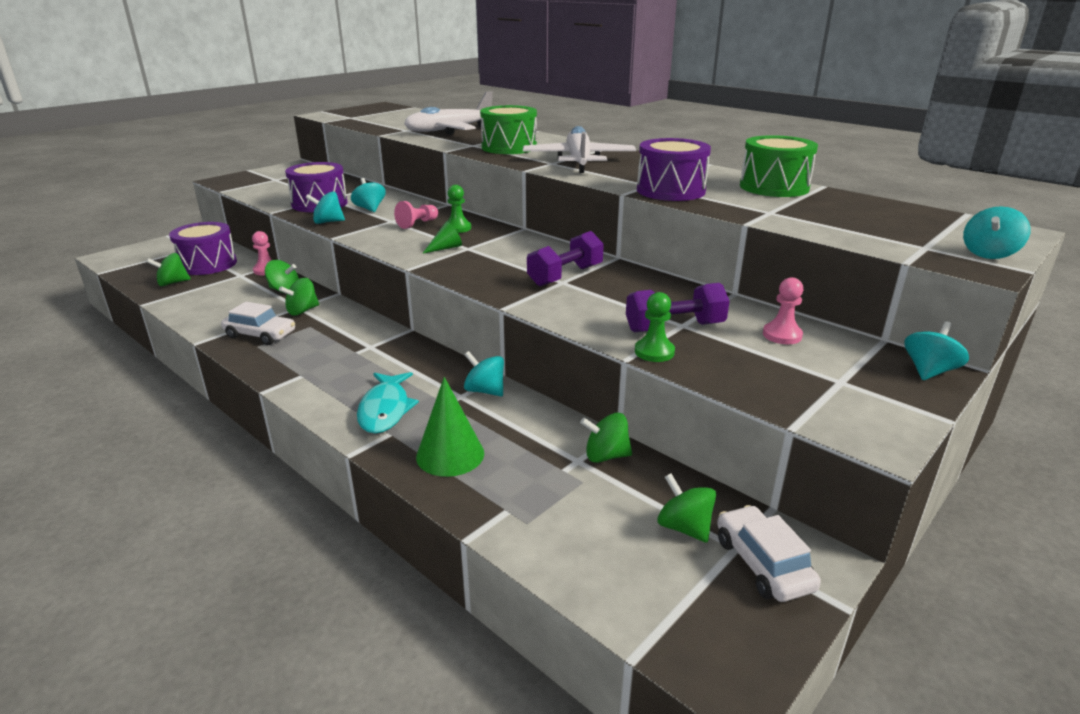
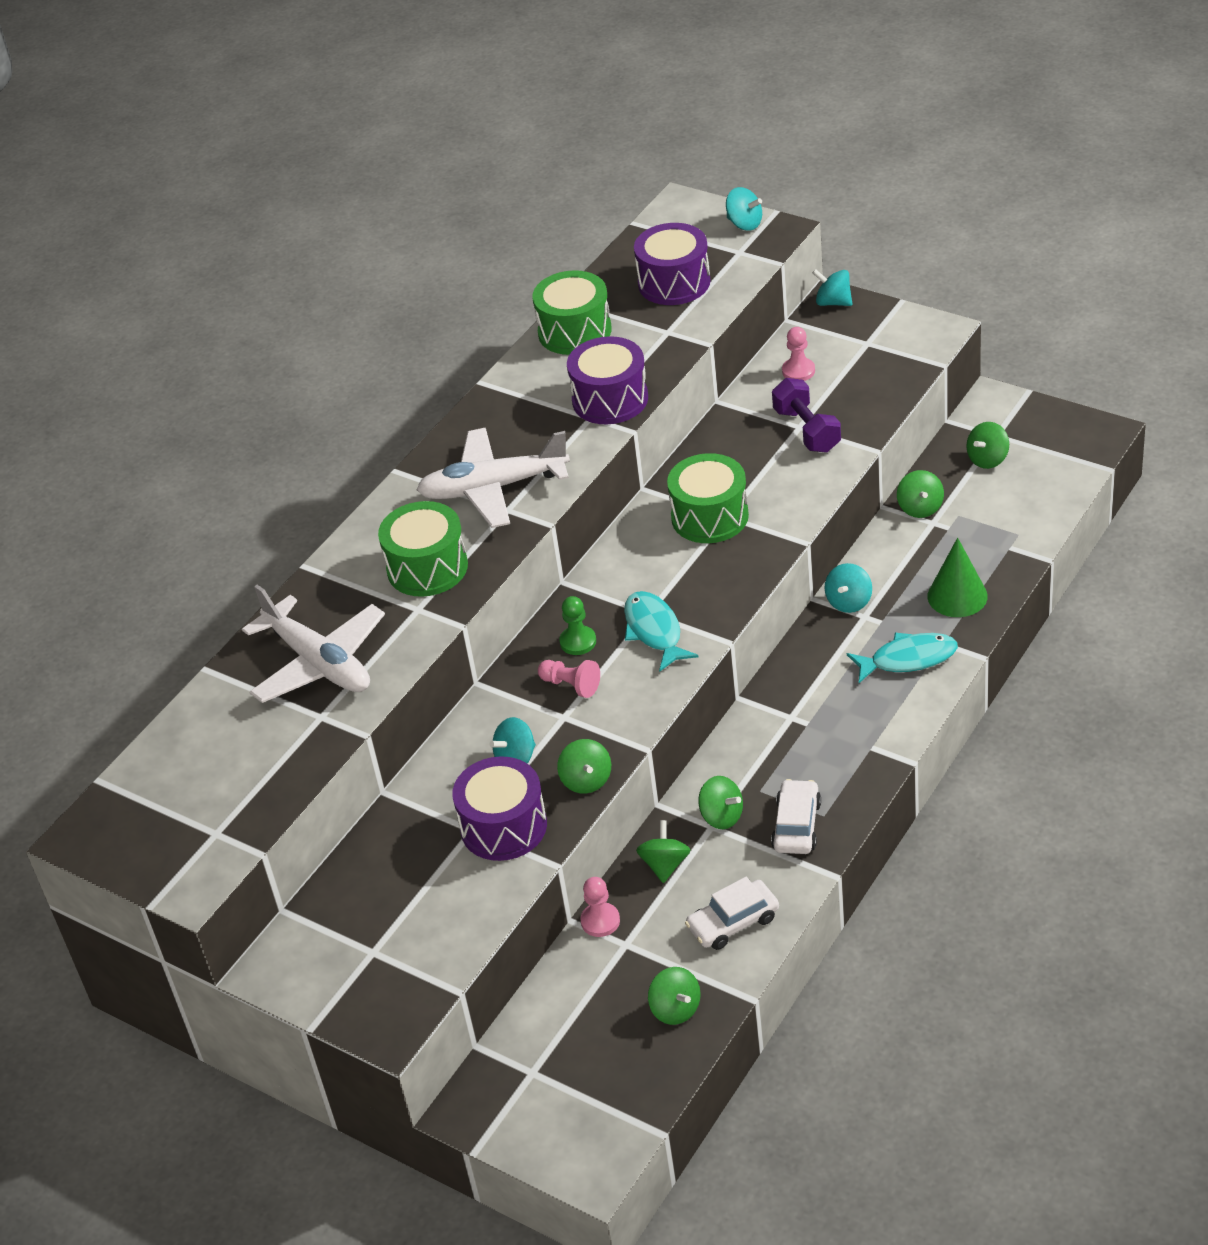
camera: 95 degrees left, 15 degrees up
purple drum [169,222,237,275] -> purple drum moved to [634,223,711,305]
turquoise spinning top [305,191,345,224] -> green spinning top [557,739,611,794]
green cone [422,221,462,254] -> turquoise fish [624,591,699,672]
purple dumbbell [527,231,604,286] -> green drum [667,453,749,543]
green pawn [635,292,675,362] -> none
white car [717,505,821,602] -> white car moved to [685,877,779,950]

